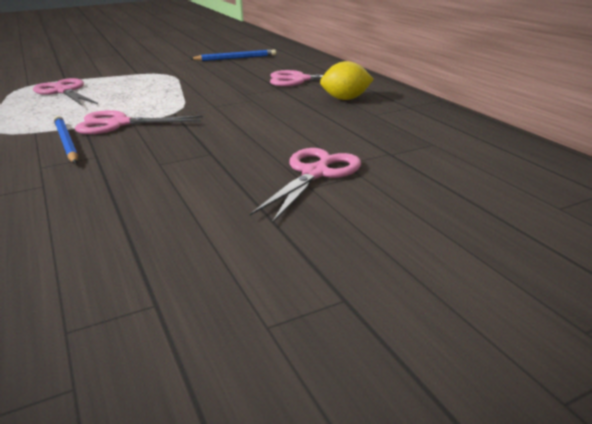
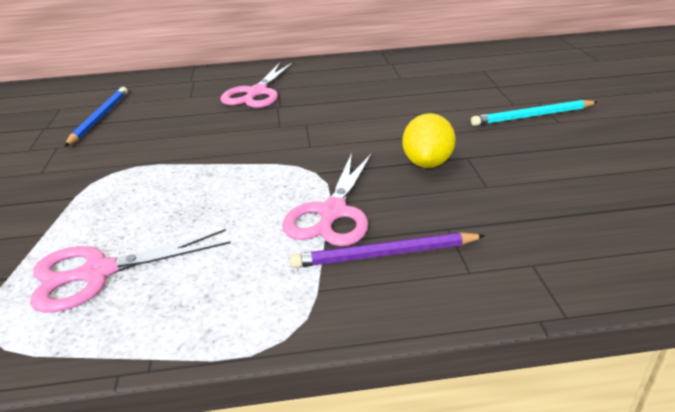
camera: 70 degrees left, 5 degrees up
blue pencil [54,116,78,164] -> purple pencil [290,232,486,268]
pink scissors [250,148,361,223] -> turquoise pencil [471,100,597,126]
yellow lemon [320,61,374,100] -> yellow lemon moved to [402,113,456,168]

